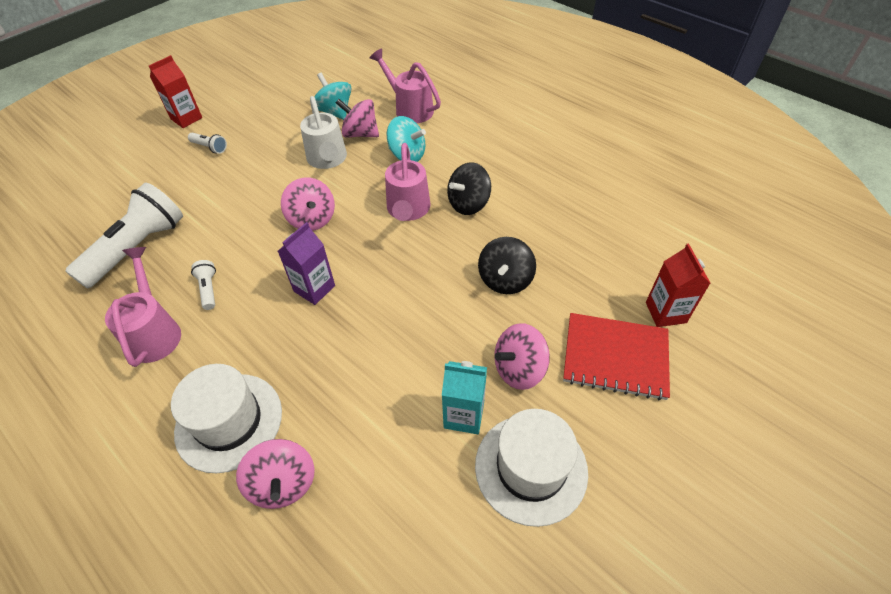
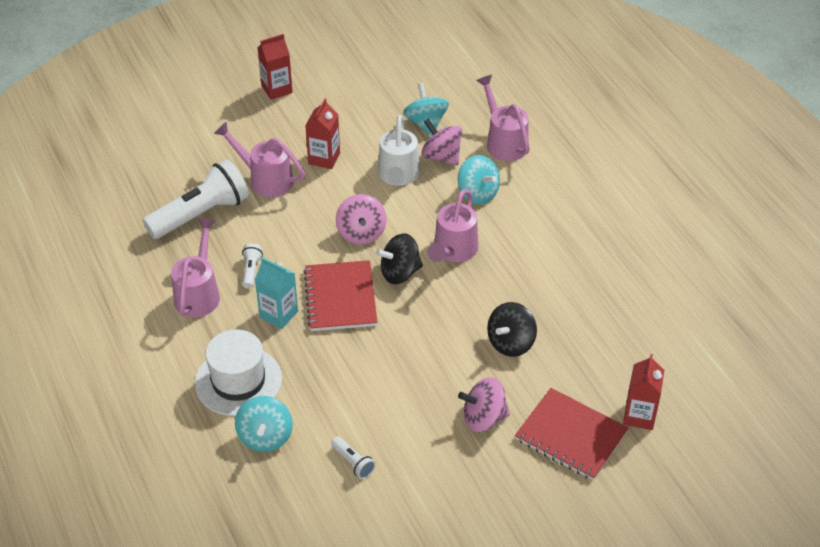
camera: 20 degrees right, 5 degrees down
white flashlight [188,132,227,154] -> white flashlight moved to [331,437,376,479]
pink spinning top [236,439,315,509] -> turquoise spinning top [235,396,293,452]
purple carton [278,222,335,305] -> red notebook [304,260,377,331]
turquoise carton [442,361,487,434] -> turquoise carton moved to [255,257,298,329]
black spinning top [447,162,491,215] -> black spinning top moved to [376,234,423,284]
white hat [475,409,588,527] -> none
none -> pink watering can [214,122,305,197]
none -> red carton [305,99,340,169]

